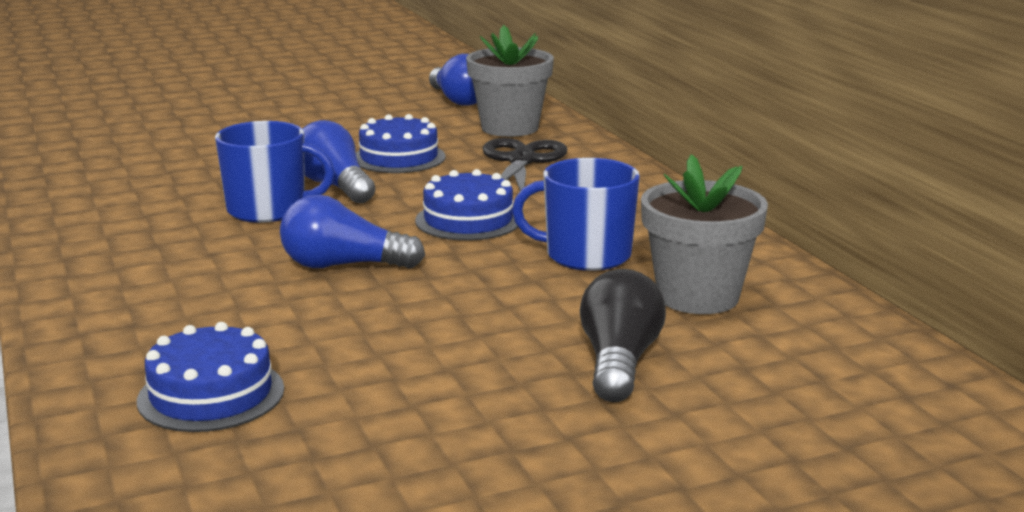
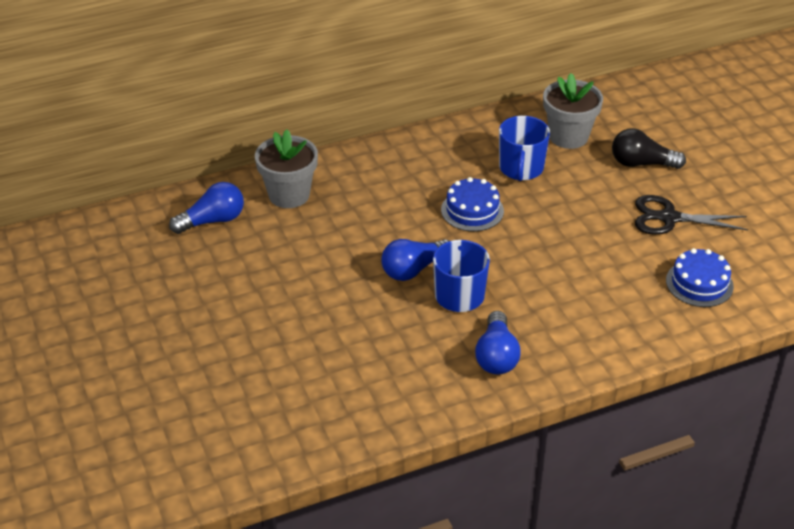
camera: 90 degrees left, 20 degrees up
blue light bulb [280,195,425,269] -> blue light bulb moved to [475,311,521,375]
blue cake [356,114,445,173] -> none
black scissors [483,138,567,191] -> black scissors moved to [635,195,748,235]

